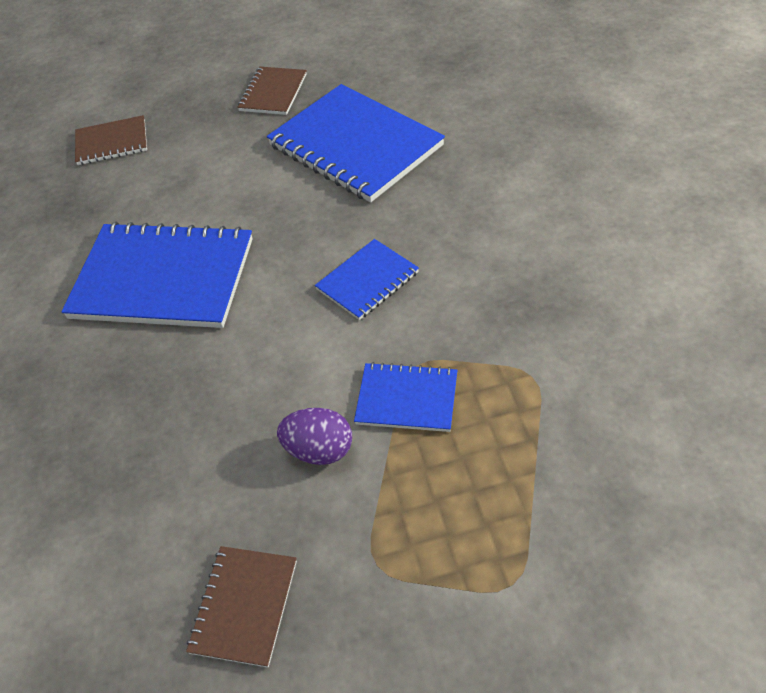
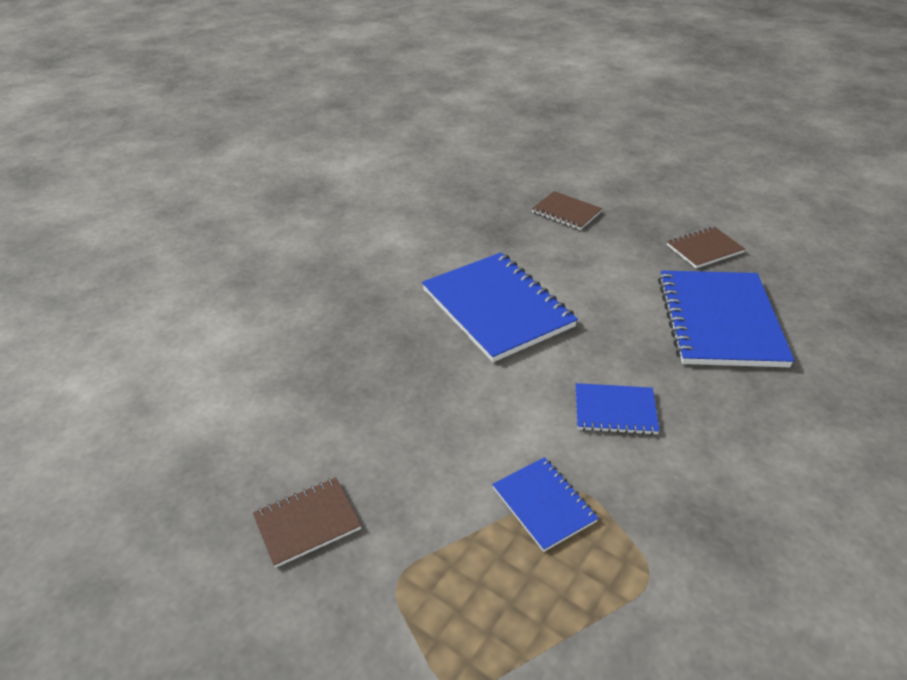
camera: 45 degrees right, 10 degrees down
purple egg [277,408,352,465] -> none

